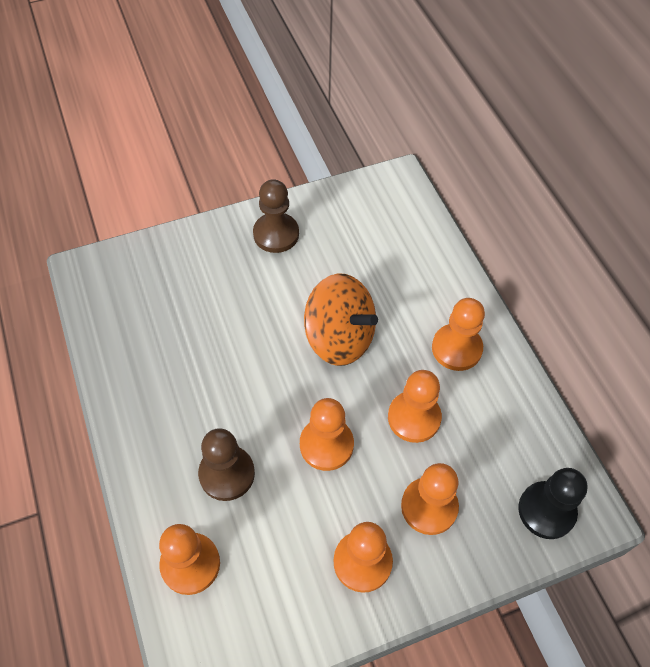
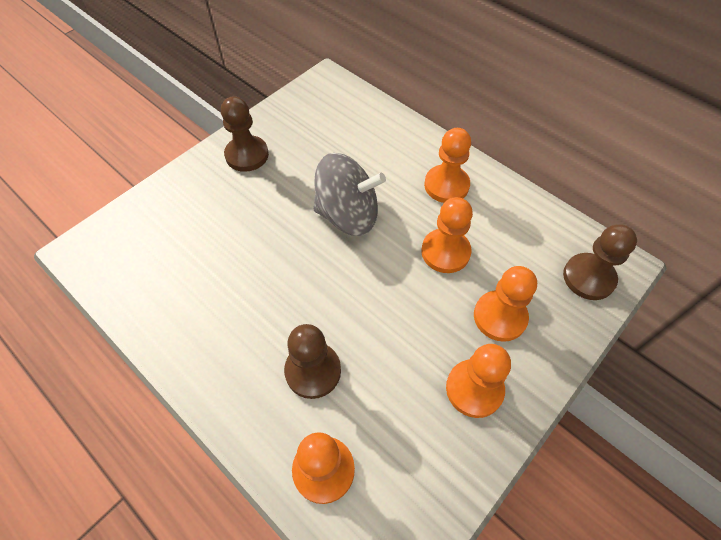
camera: 25 degrees left, 0 degrees up
orange pawn [300,398,354,471] -> none
orange spinning top [304,273,378,366] -> grey spinning top [314,153,386,236]
black pawn [518,468,588,539] -> brown pawn [563,224,637,300]

